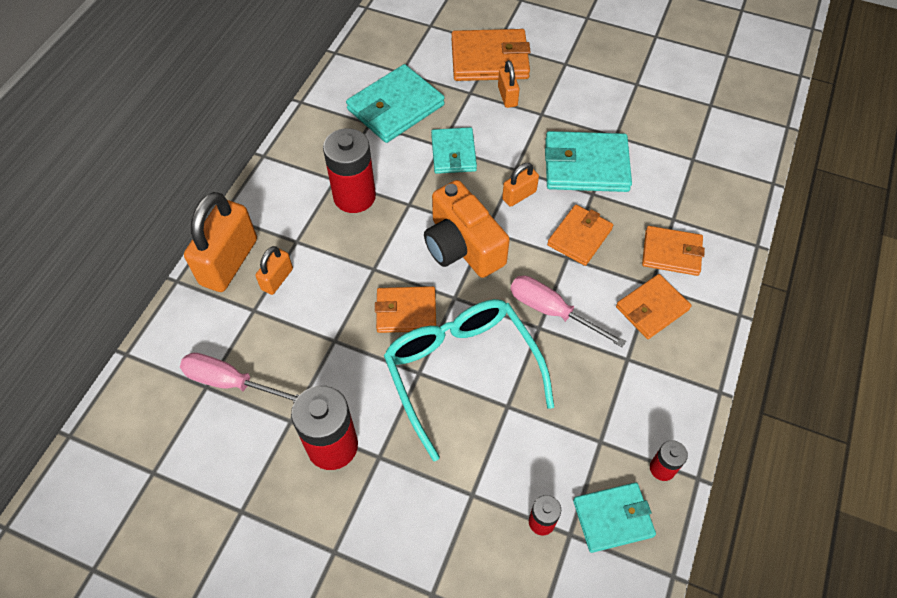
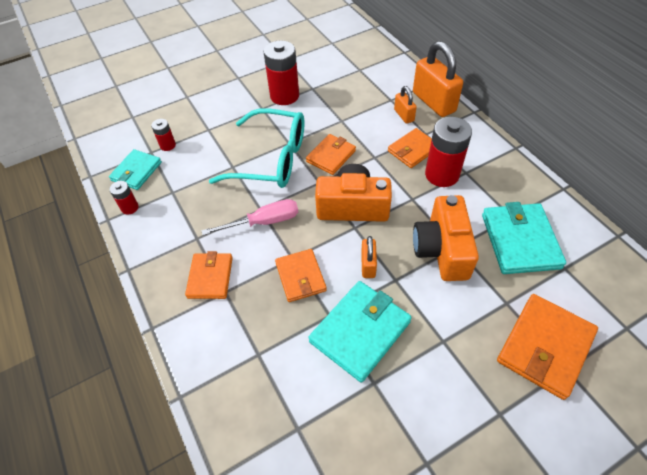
camera: 130 degrees right, 5 degrees down
pink screwdriver [180,353,299,402] -> none
turquoise wallet [431,127,477,174] -> orange camera [413,195,479,281]
orange padlock [498,60,520,108] -> none
orange wallet [642,226,705,276] -> orange wallet moved to [388,128,432,168]

